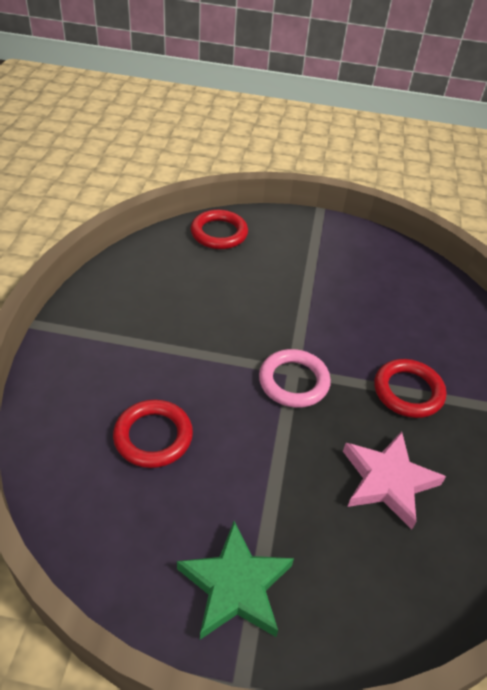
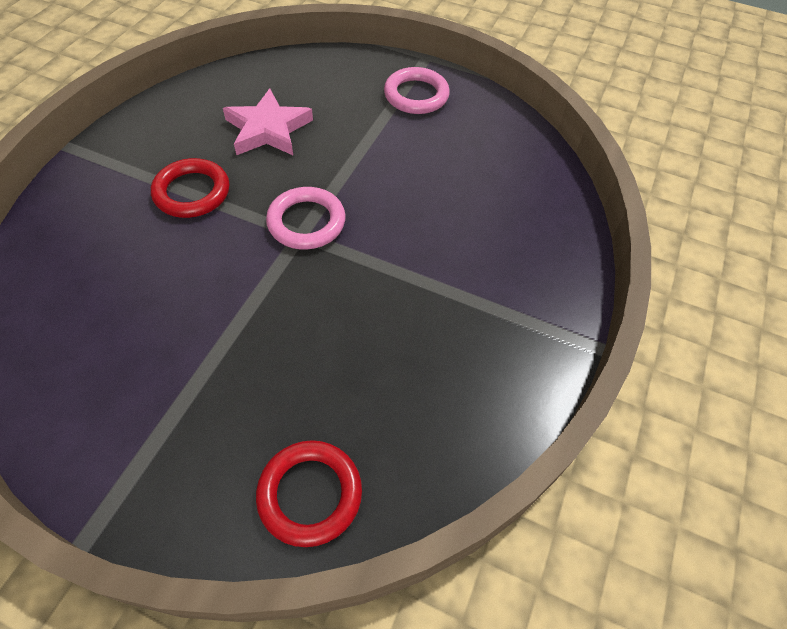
camera: 165 degrees left, 10 degrees up
red ring [113,399,193,468] -> none
green star [177,521,294,640] -> pink ring [384,67,450,114]

